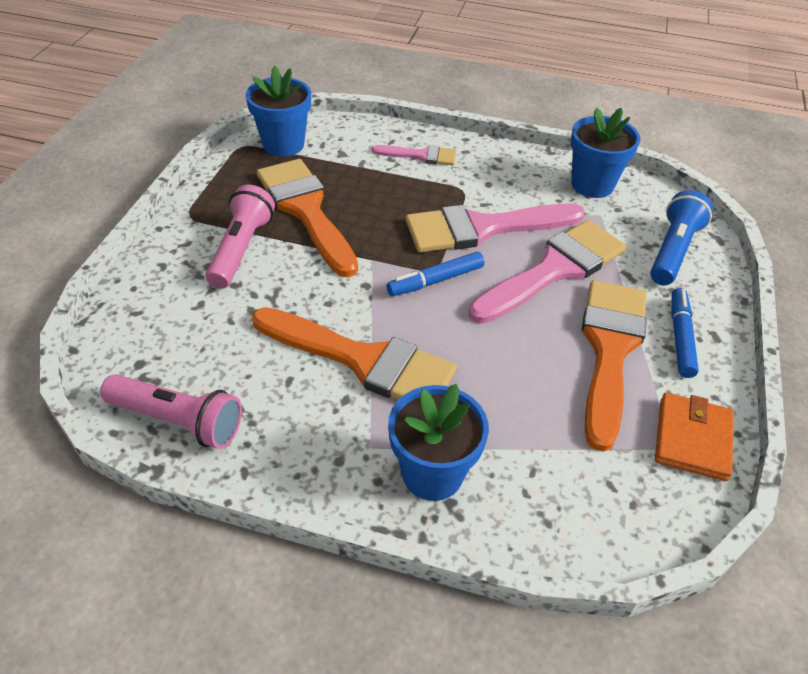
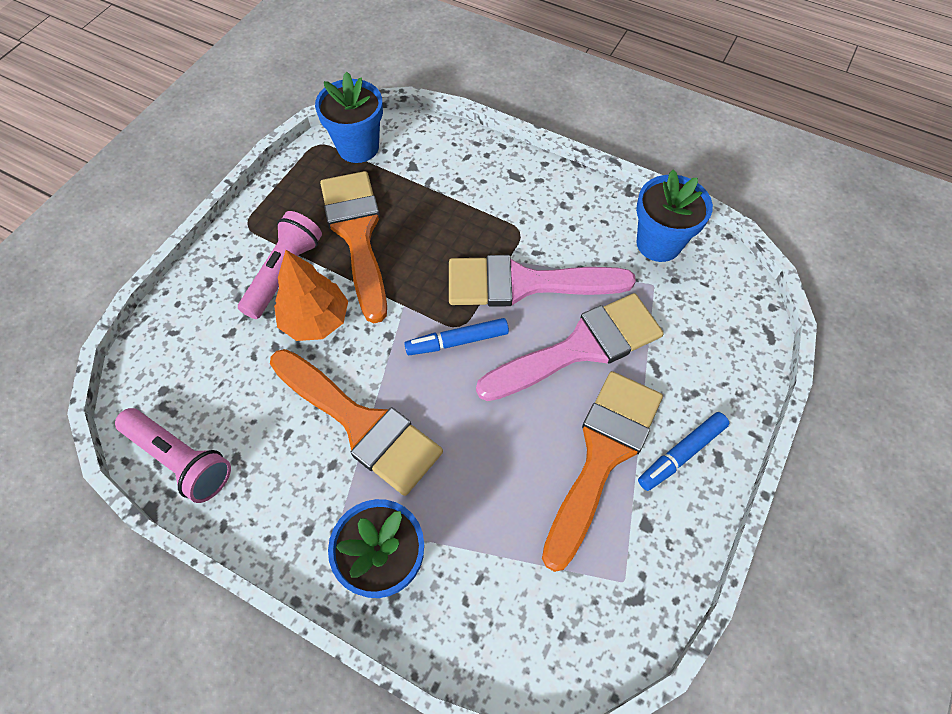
camera: 15 degrees right, 15 degrees up
pink brush [372,145,456,165] -> none
blue flashlight [650,190,713,285] -> none
orange wallet [655,393,733,481] -> none
blue marker [671,288,699,378] -> blue marker turned 150 degrees counterclockwise [638,412,729,491]
none -> orange tree [274,250,348,341]

